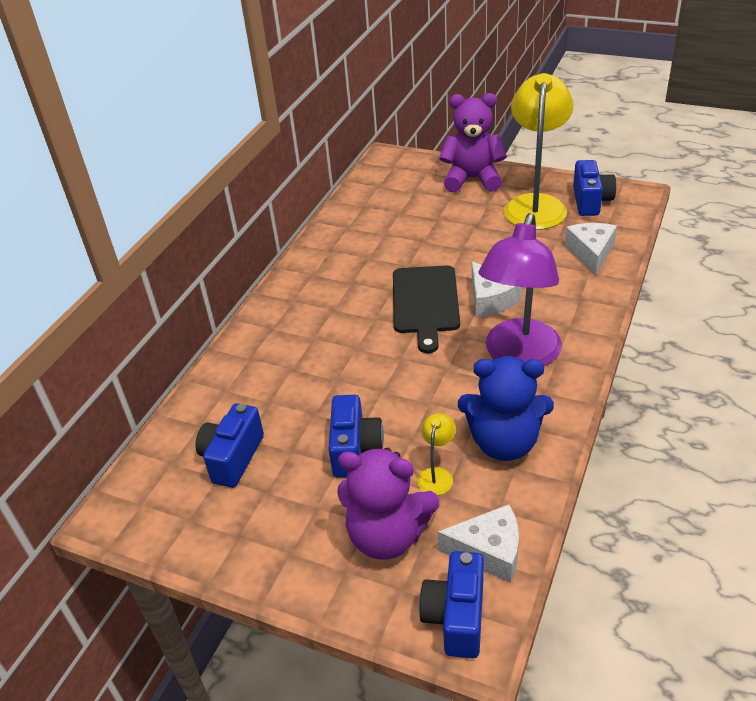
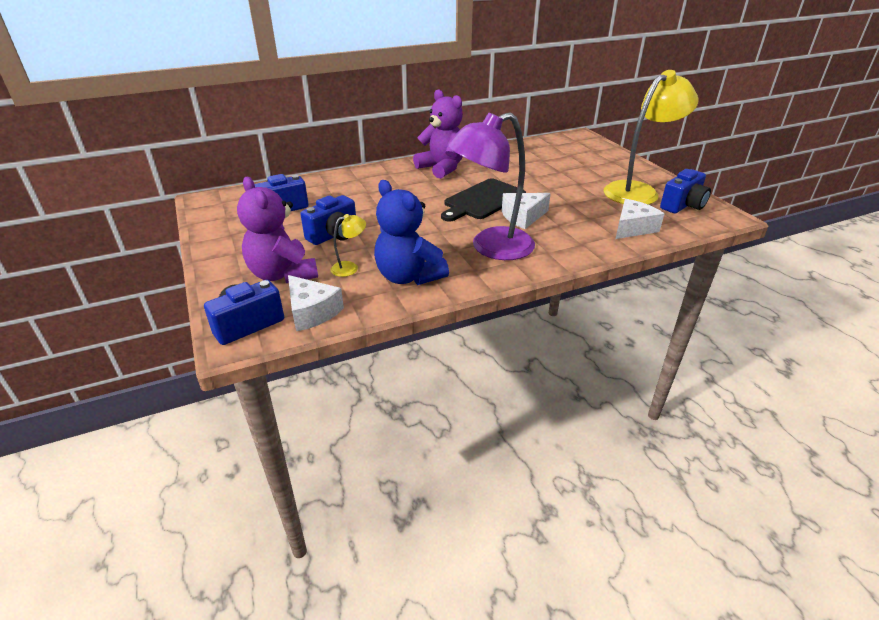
camera: 40 degrees right, 5 degrees down
purple teddy bear [439,93,507,192] -> purple teddy bear moved to [413,89,463,179]
white cheese [472,261,522,317] -> white cheese turned 45 degrees clockwise [502,193,551,229]

